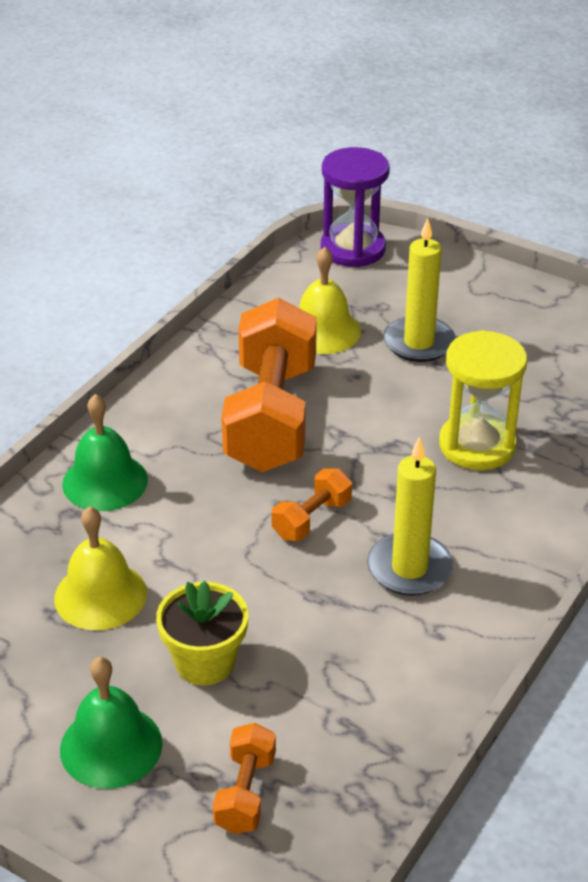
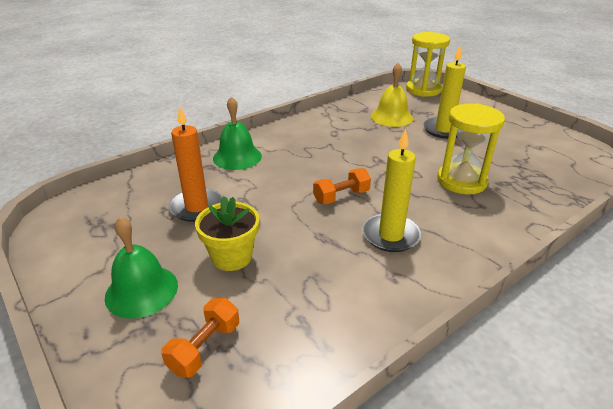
camera: 20 degrees right, 5 degrees down
yellow bell [54,506,147,630] -> orange candle [169,107,222,222]
orange dumbbell [221,298,317,472] -> none
purple hourglass [321,147,390,267] -> yellow hourglass [406,32,450,97]

